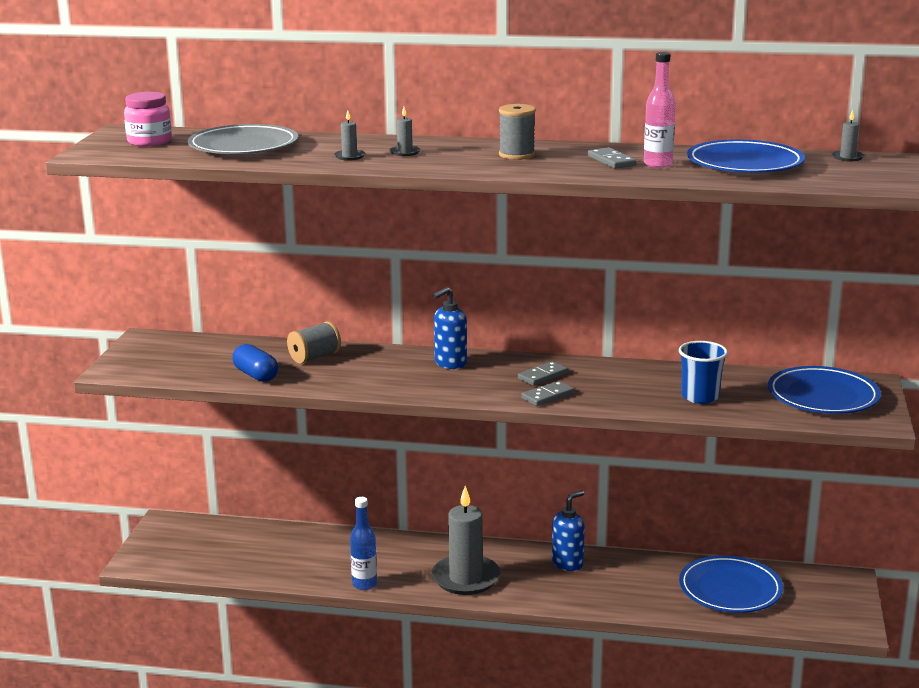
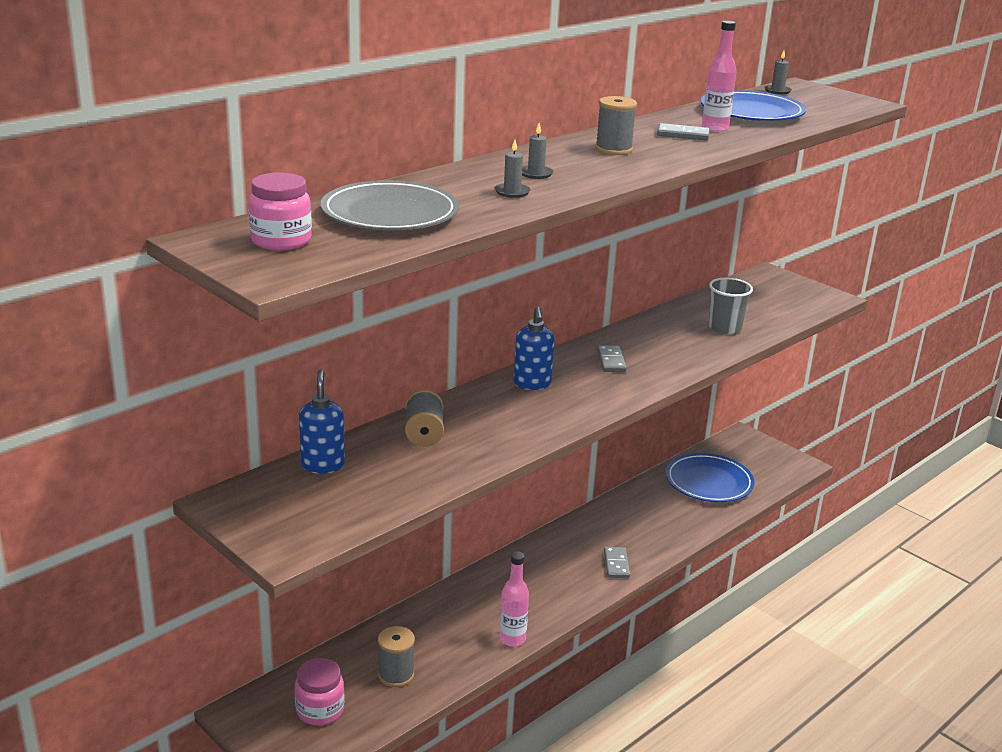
camera: 55 degrees left, 5 degrees up
blue capsule [232,344,278,382] -> none
blue bottle [350,497,377,590] -> pink bottle [499,551,529,647]
grey candle [432,486,500,595] -> none
grey domino [521,381,574,406] -> grey domino moved to [604,547,630,578]
blue soap dispenser [552,490,585,571] -> blue soap dispenser moved to [299,370,345,474]
blue cup [679,341,728,404] -> grey cup [709,278,753,334]
blue plate [768,366,881,414] -> none
none -> pink jar [295,658,345,726]
none -> grey spool [378,626,415,687]

